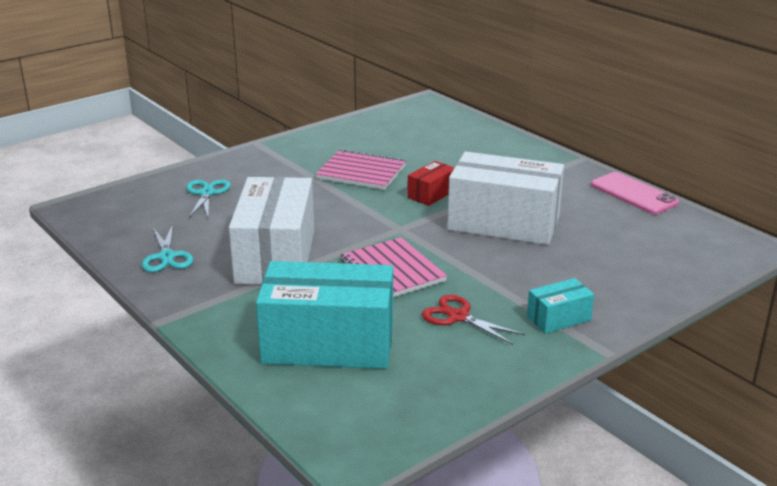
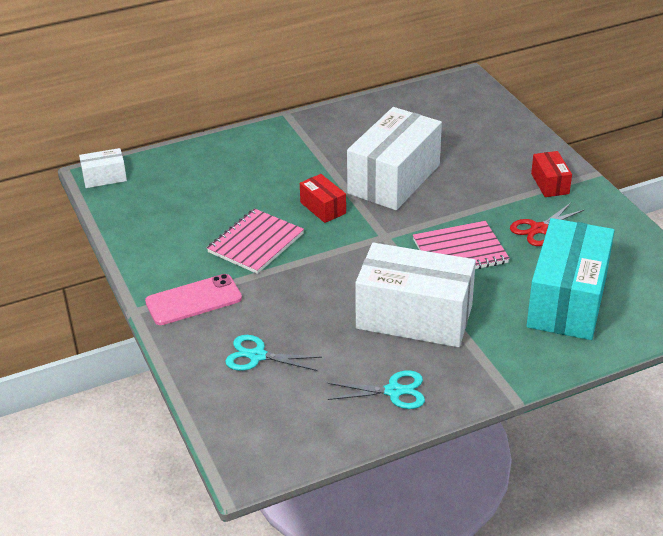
camera: 75 degrees left, 10 degrees up
turquoise box [527,278,594,334] -> red box [531,151,572,197]
pink phone [591,172,679,215] -> pink phone moved to [145,274,242,325]
none -> white box [79,148,127,188]

